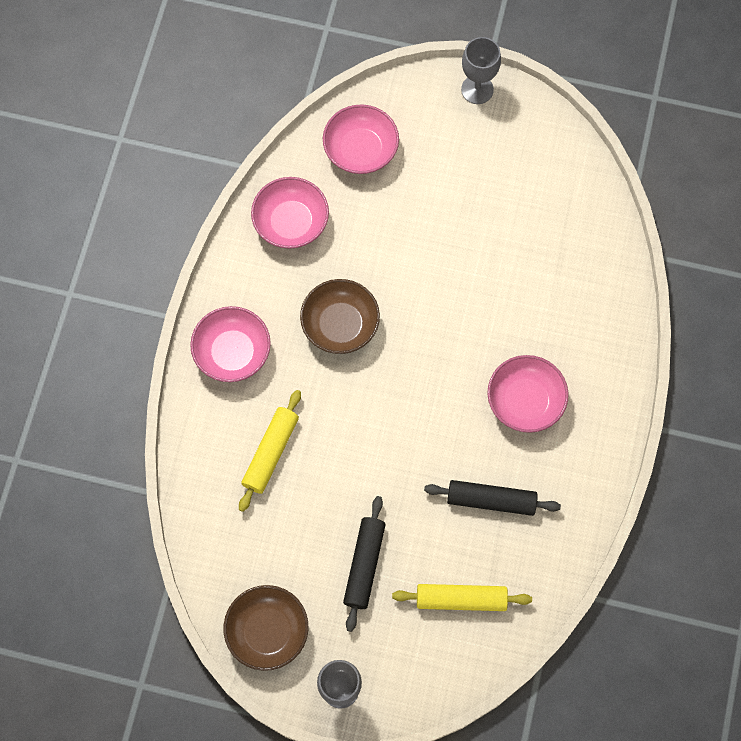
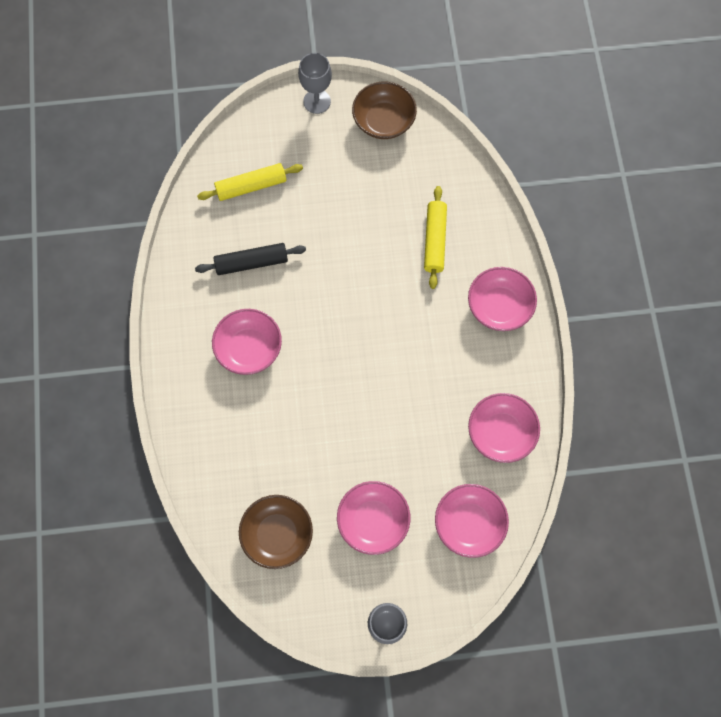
camera: 160 degrees right, 0 degrees up
brown bowl [300,279,380,354] -> brown bowl moved to [239,495,313,569]
black rolling pin [343,496,386,632] -> none
none -> pink bowl [337,481,410,555]

